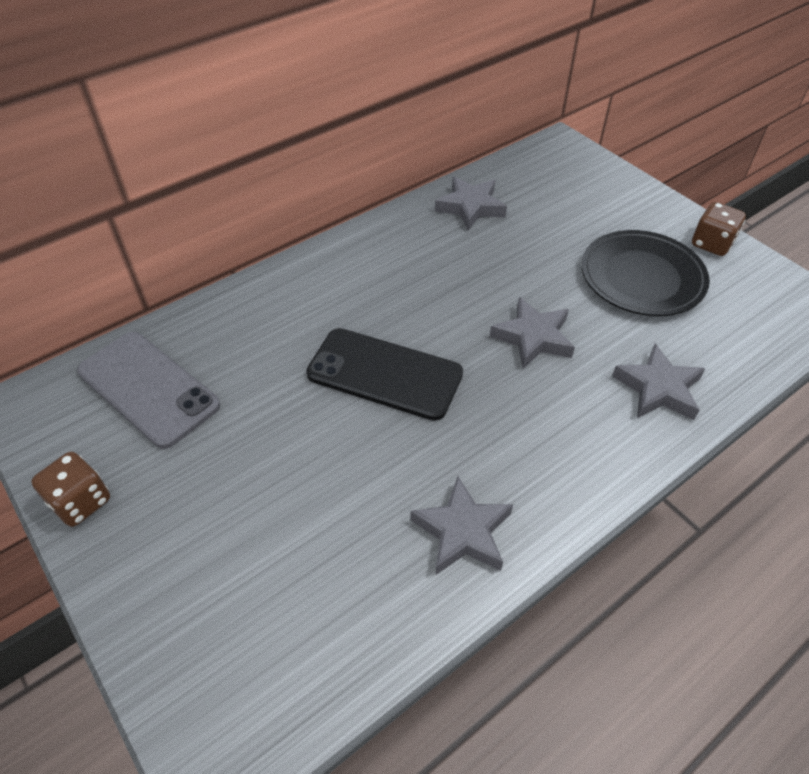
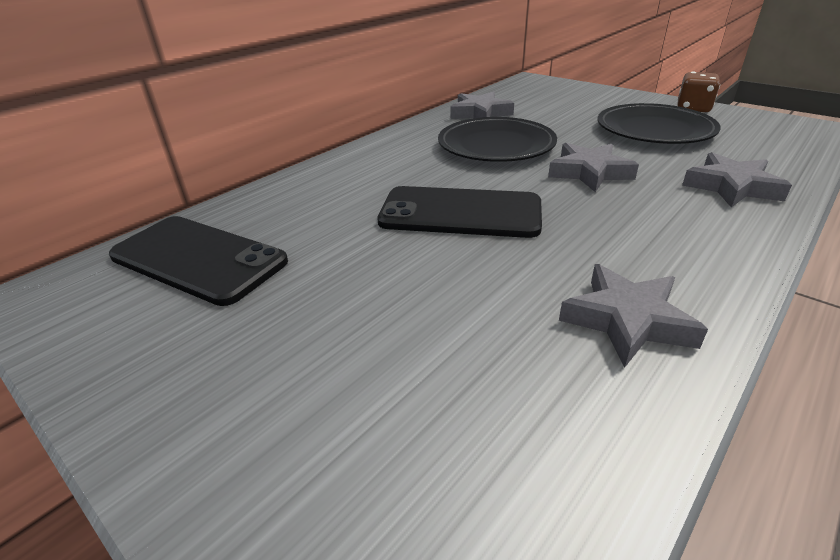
camera: 10 degrees left, 15 degrees down
brown dice [31,452,110,527] -> none
grey phone [77,332,220,449] -> black phone [109,216,288,306]
none -> black plate [438,117,557,162]

